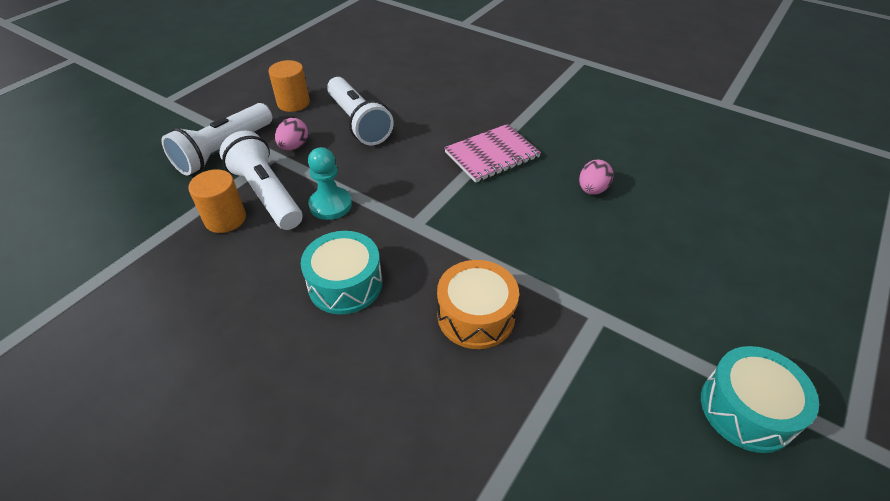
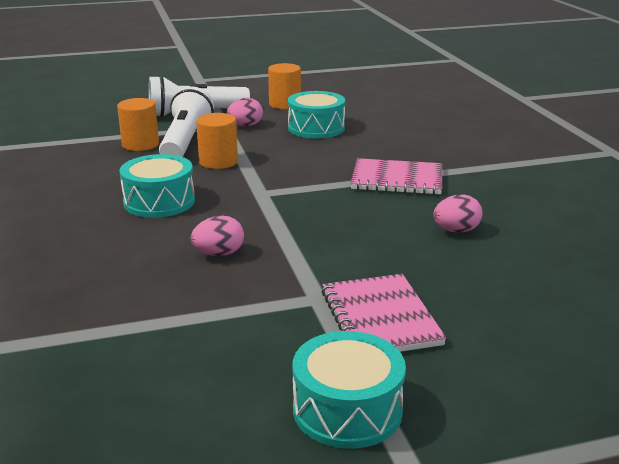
camera: 40 degrees right, 20 degrees down
turquoise pawn [308,147,352,220] -> orange cylinder [196,113,238,169]
white flashlight [327,77,394,145] -> turquoise drum [288,91,345,139]
orange drum [437,260,519,349] -> pink egg [191,216,244,256]
none -> pink notebook [322,274,447,352]

